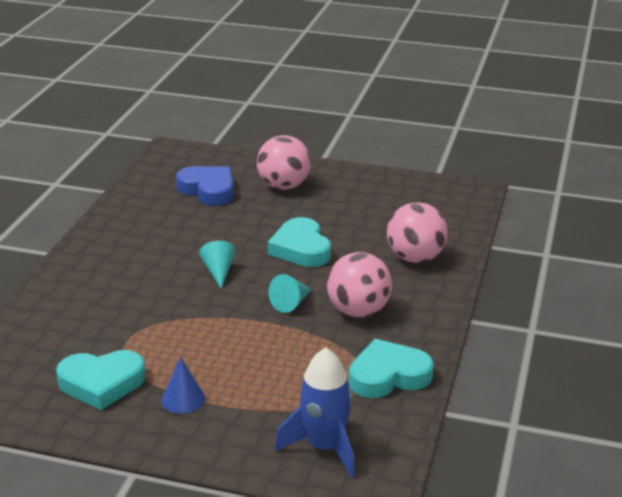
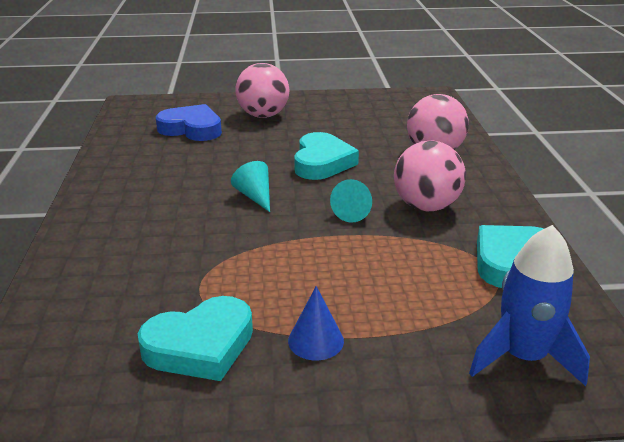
camera: 20 degrees left, 0 degrees up
turquoise heart [268,217,331,267] -> turquoise heart turned 135 degrees counterclockwise [294,132,359,180]

